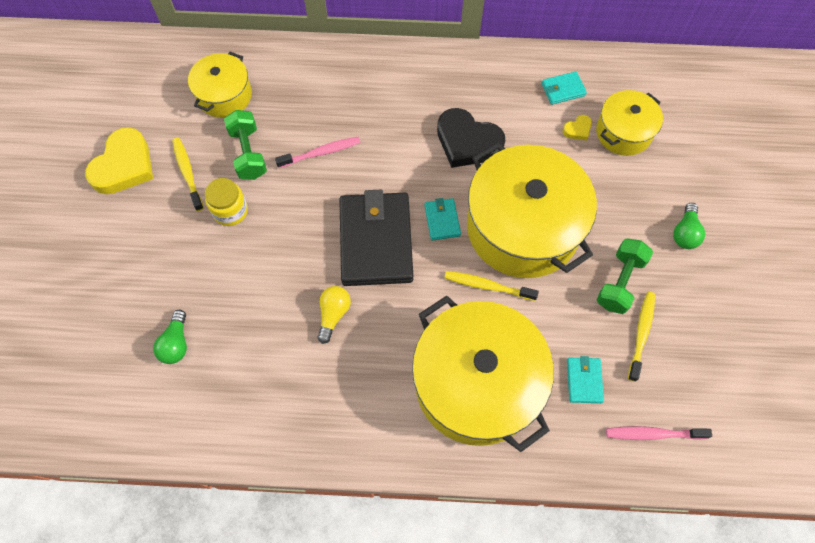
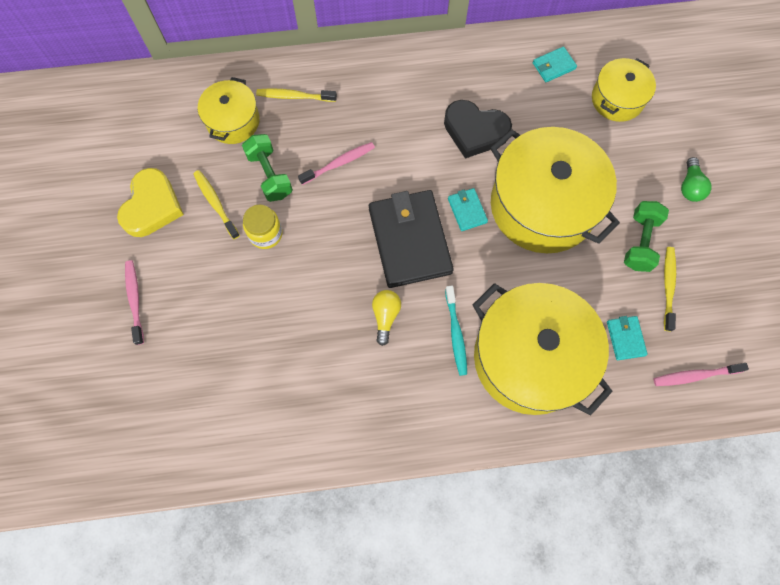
camera: 10 degrees left, 5 degrees up
green light bulb [153,310,187,364] -> none
yellow toothbrush [445,271,539,301] -> yellow toothbrush moved to [256,88,337,102]
yellow heart [563,115,592,140] -> none
none -> pink toothbrush [125,260,144,345]
none -> turquoise toothbrush [445,286,467,376]

